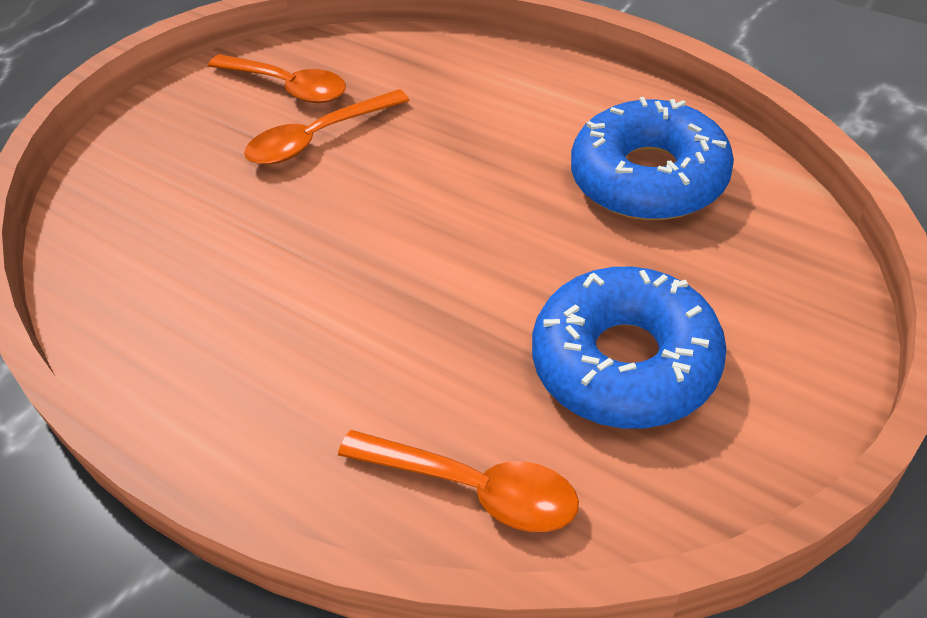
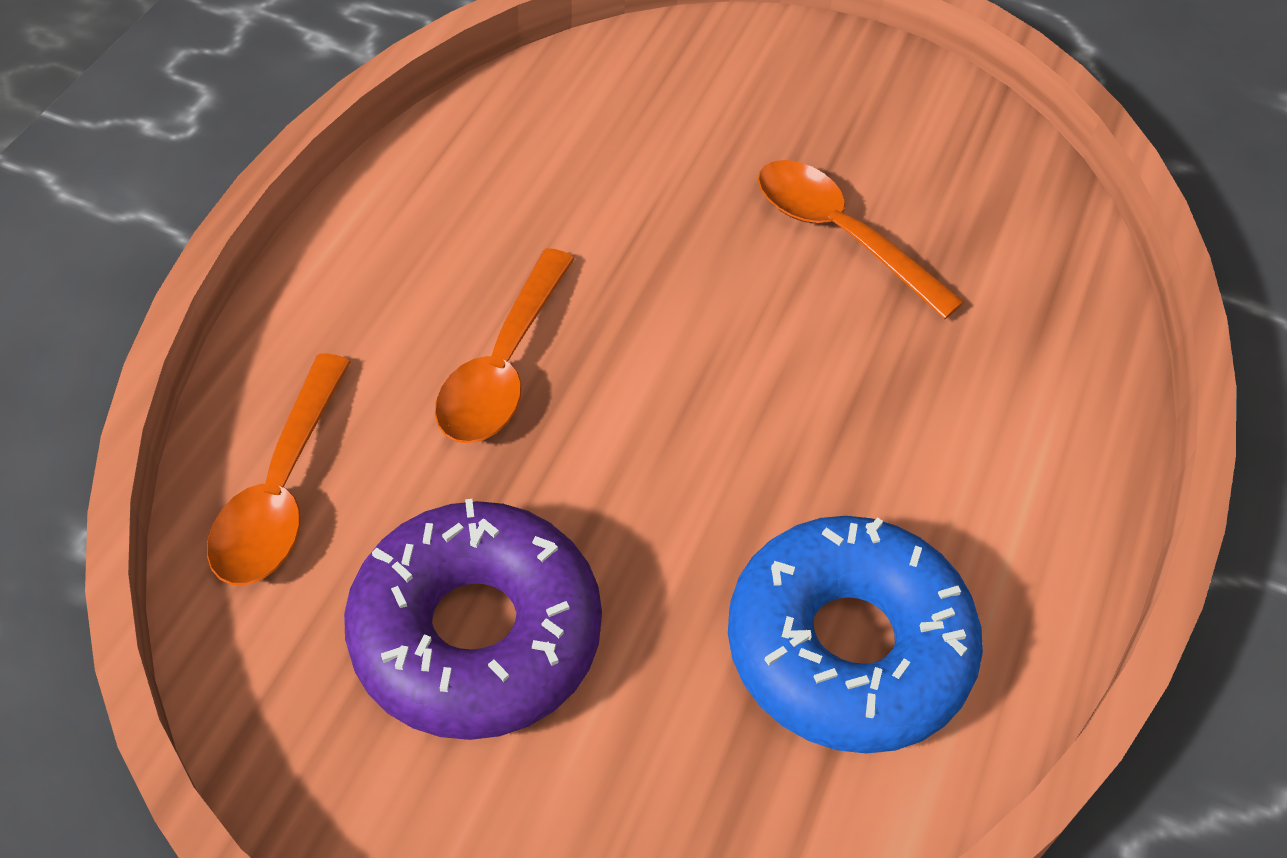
camera: 70 degrees right, 5 degrees up
orange spoon [208,54,346,103] -> orange spoon moved to [435,248,574,443]
blue donut [532,267,727,428] -> purple donut [344,499,602,740]

